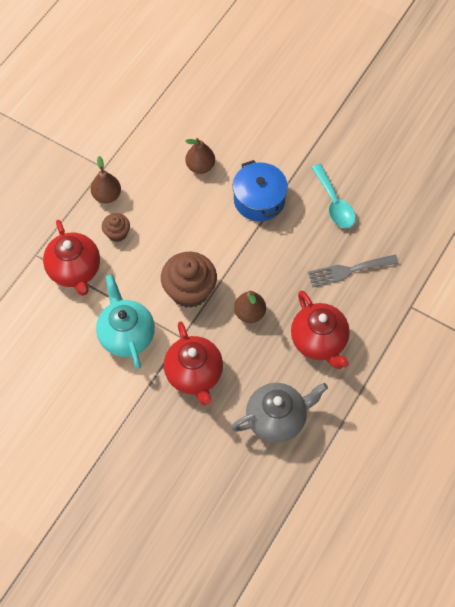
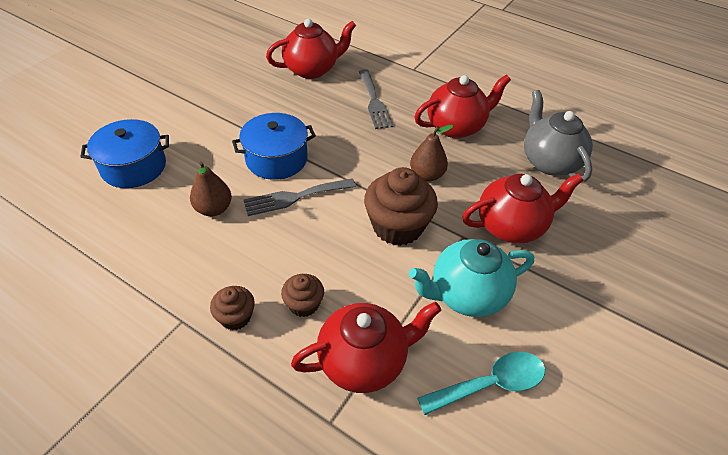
camera: 90 degrees left, 15 degrees down
brown pear [91,156,121,203] -> brown cupcake [210,286,255,330]
turquoise spoon [311,164,356,228] -> turquoise spoon moved to [417,352,545,415]
none -> blue pot [80,119,169,188]
none -> grey fork [244,178,356,216]
none -> red teapot [266,19,356,79]

